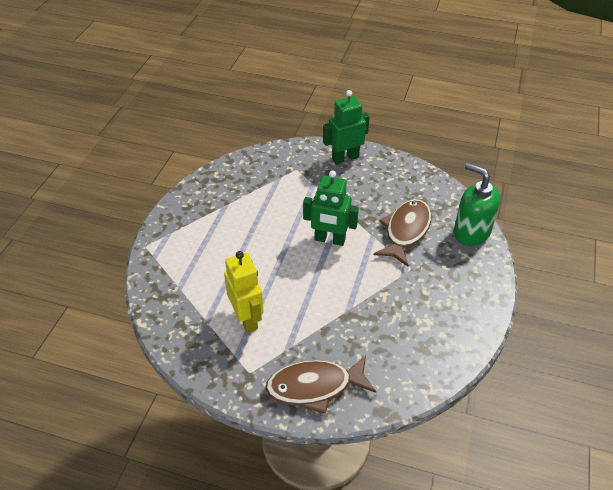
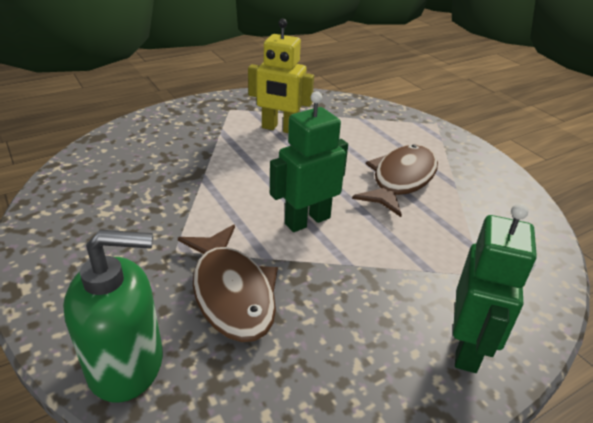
camera: 130 degrees right, 10 degrees down
brown fish [266,355,376,414] -> brown fish moved to [352,144,438,217]

